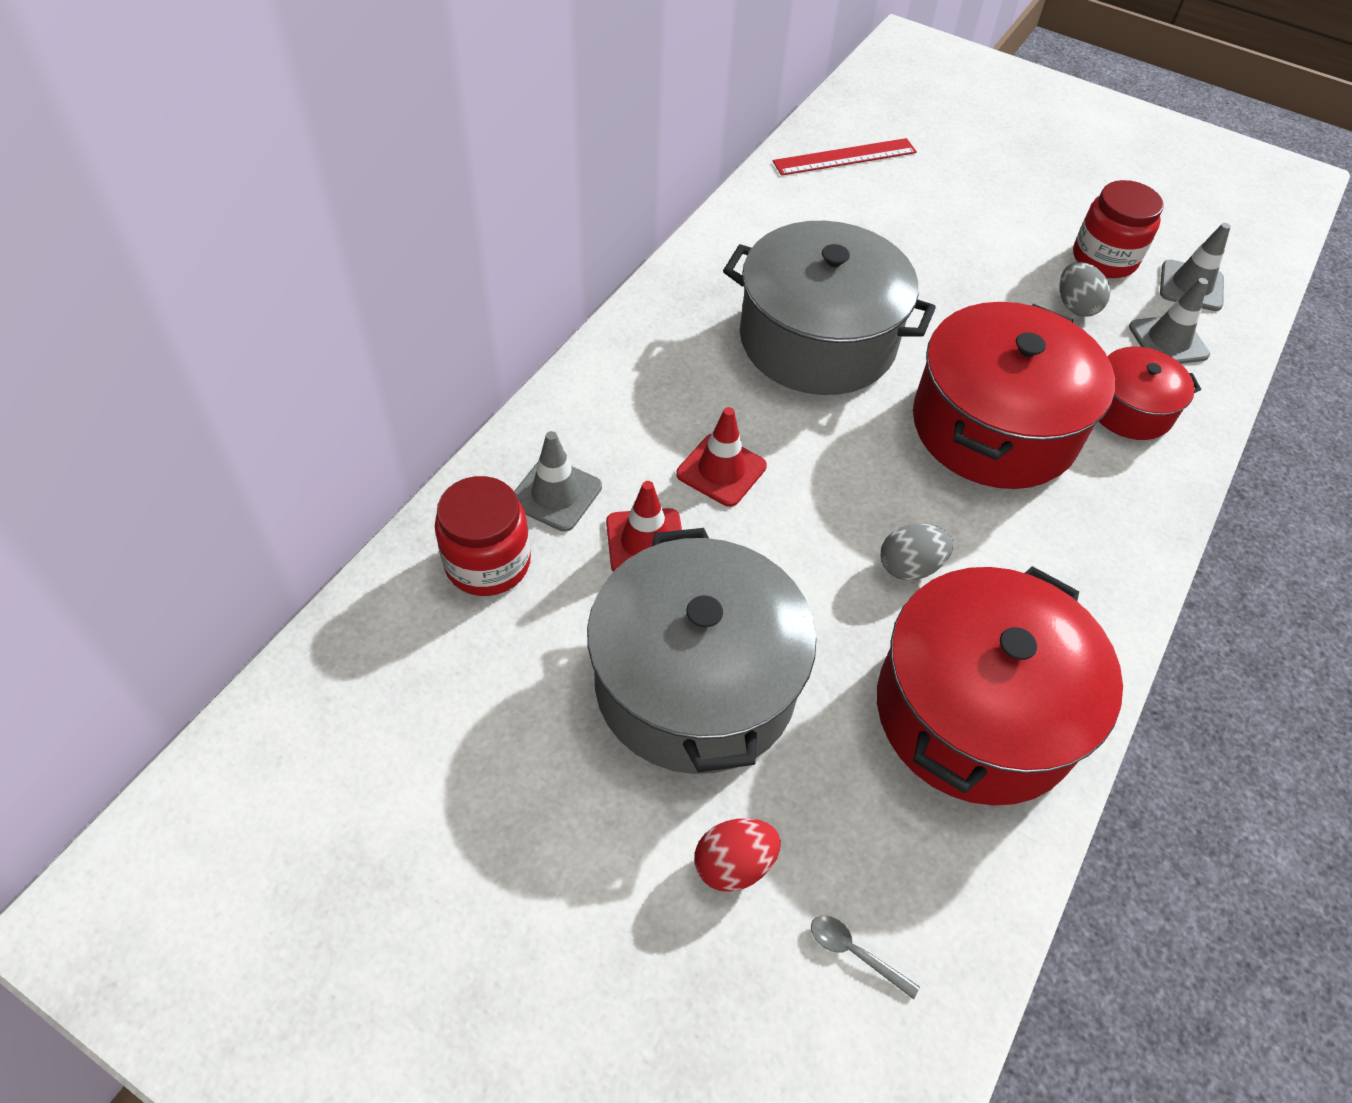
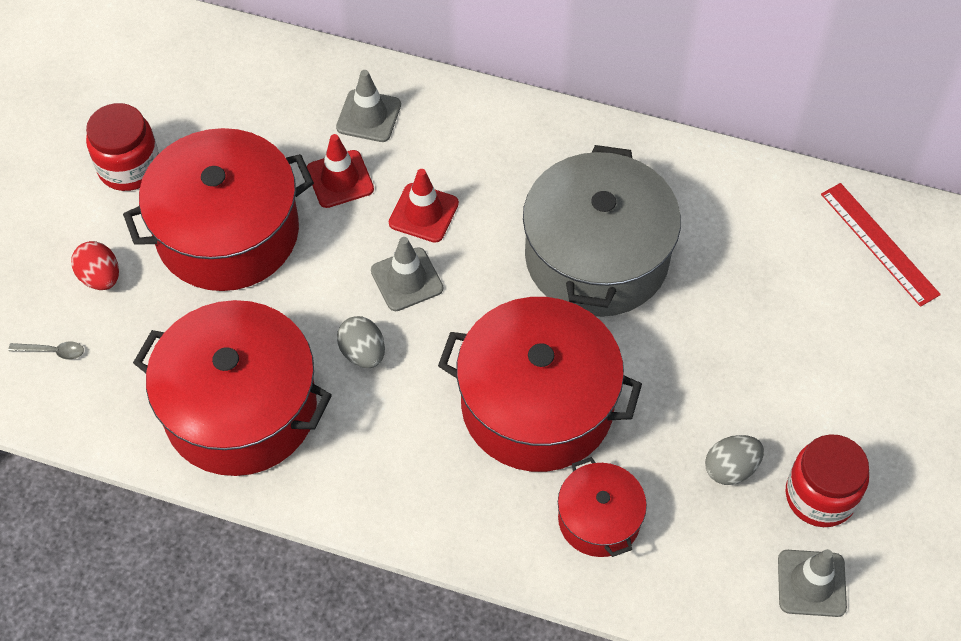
camera: 80 degrees right, 5 degrees up
red jar [435,476,531,596] -> red jar moved to [86,103,159,191]
grey pot [587,528,816,774] -> red pot [123,128,314,291]
grey spoon [811,915,920,999] -> grey spoon turned 75 degrees clockwise [8,342,84,360]
grey traffic cone [1129,278,1210,364] -> grey traffic cone moved to [371,237,443,311]

